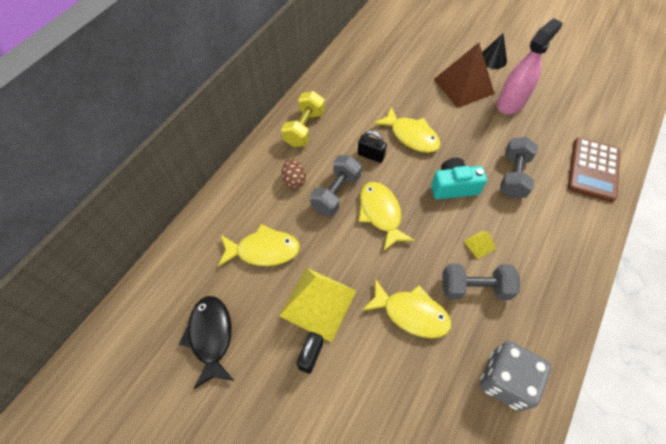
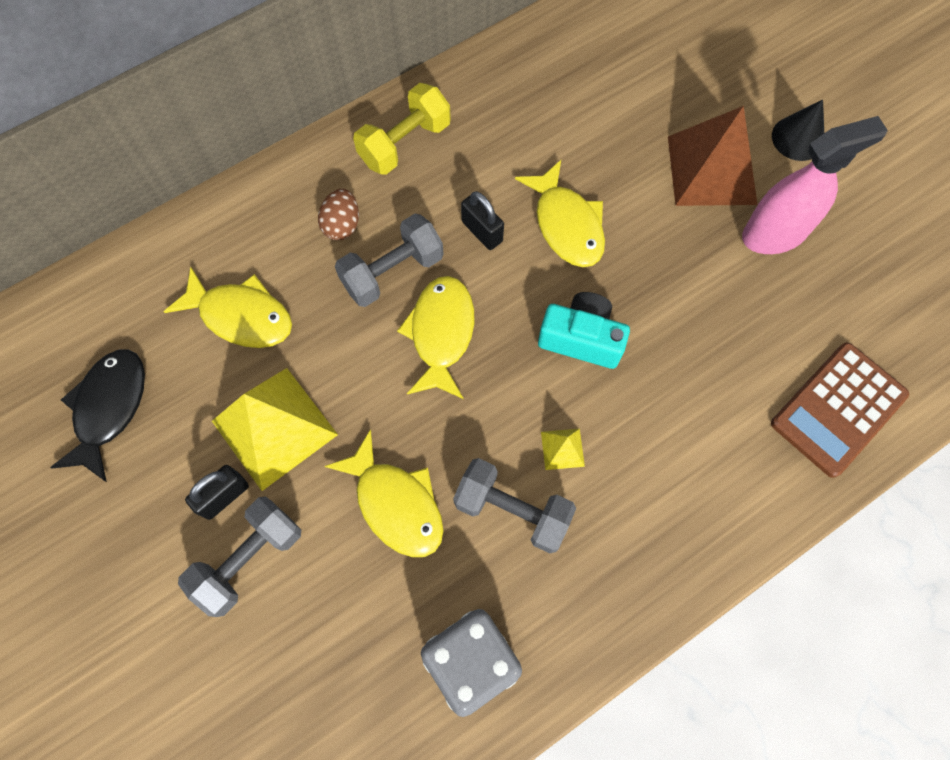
camera: 25 degrees right, 10 degrees up
grey dumbbell [500,137,538,198] -> grey dumbbell moved to [178,496,301,617]

